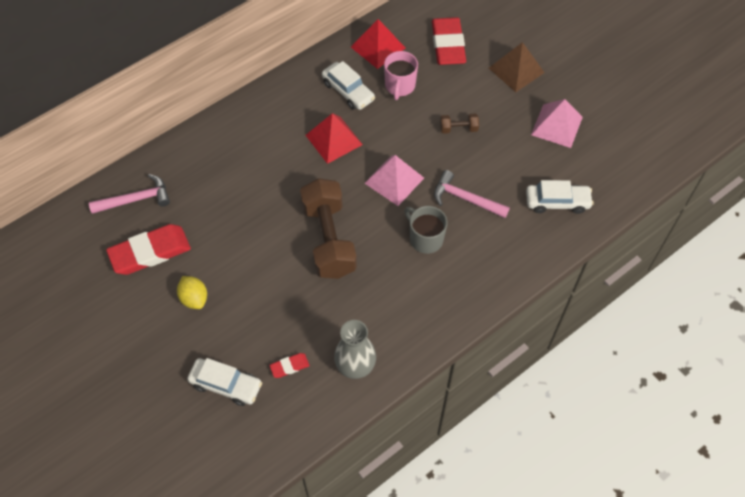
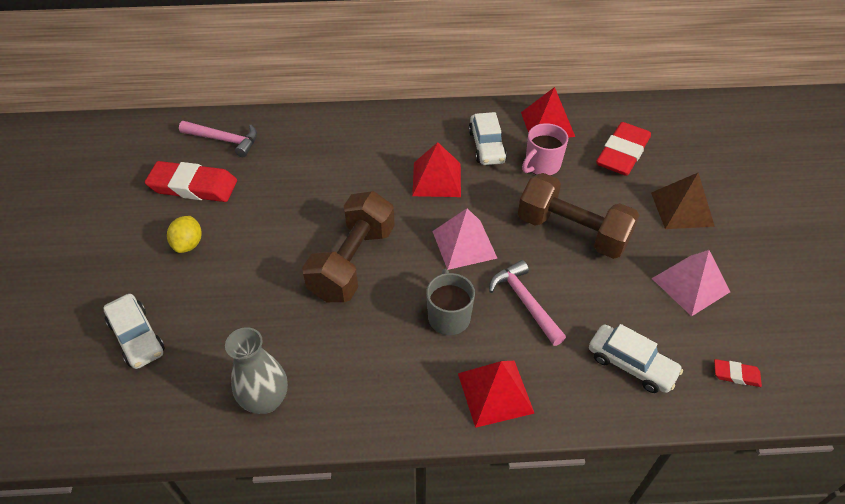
camera: 35 degrees right, 10 degrees down
red eraser [269,353,310,378] -> red eraser moved to [714,359,762,387]
brown dumbbell [440,114,479,134] -> brown dumbbell [518,173,640,259], size x2.35
none -> red pyramid [458,361,535,428]

